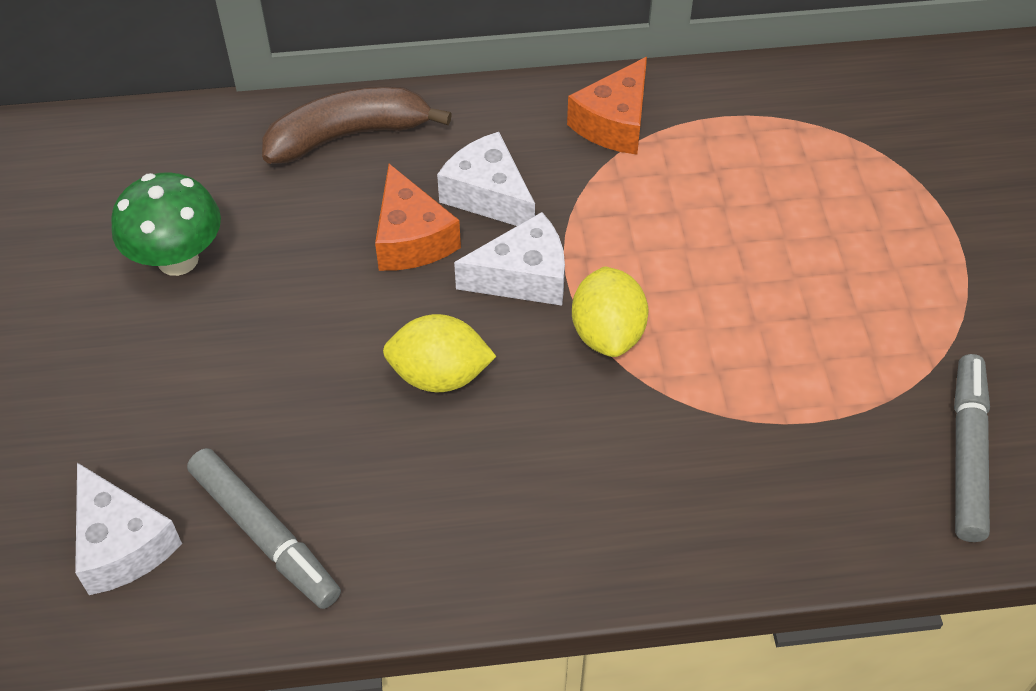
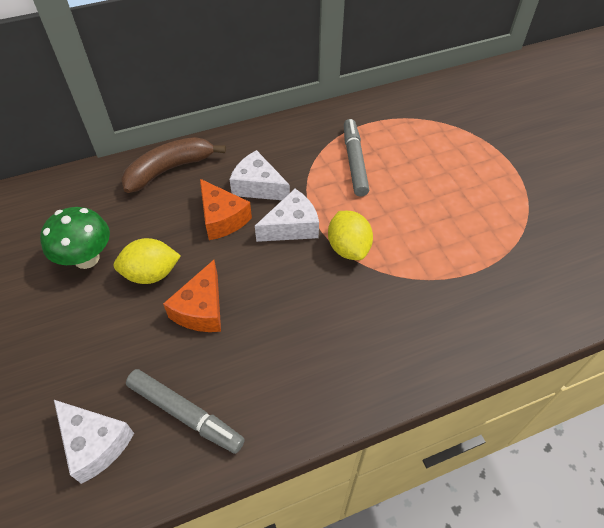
camera: 15 degrees left, 0 degrees up
yellow lemon [383,314,497,392] -> yellow lemon moved to [114,238,181,284]
orange cheese [567,57,647,154] -> orange cheese moved to [163,260,221,332]
grey marker [954,354,990,542] -> grey marker moved to [344,119,369,197]

